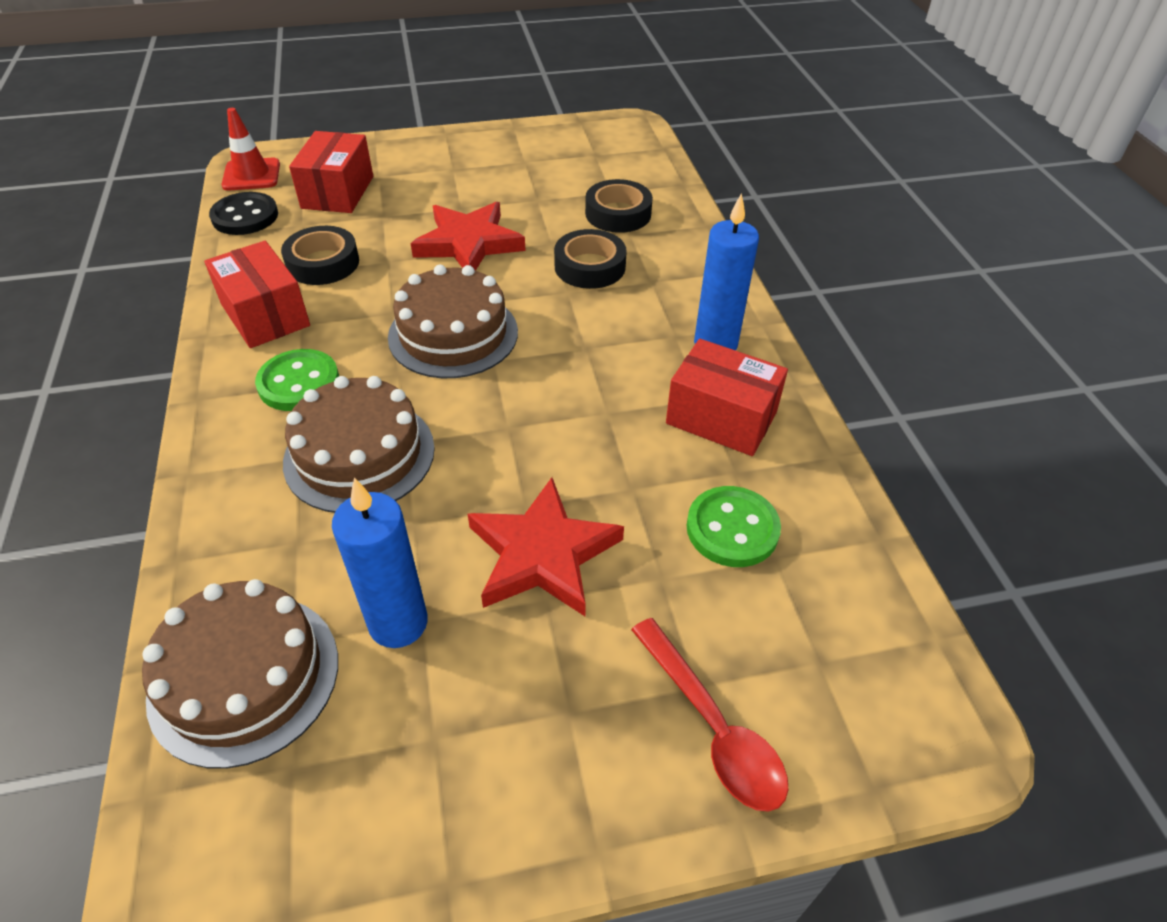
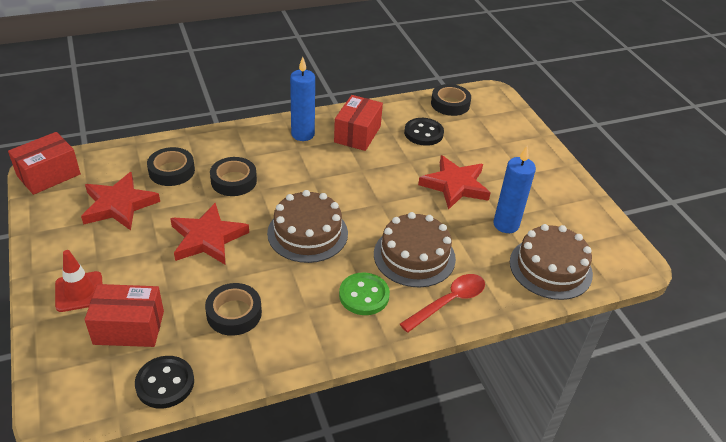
camera: 100 degrees left, 5 degrees down
red box [204,241,310,348] -> red box moved to [8,132,81,195]
red traffic cone [221,108,280,191] -> red traffic cone moved to [55,250,103,312]
red spoon [631,618,789,812] -> red spoon moved to [400,274,485,333]
green button [687,486,781,567] -> black button [404,118,444,146]
none -> red star [81,172,160,230]
none -> black tape [431,84,471,116]

